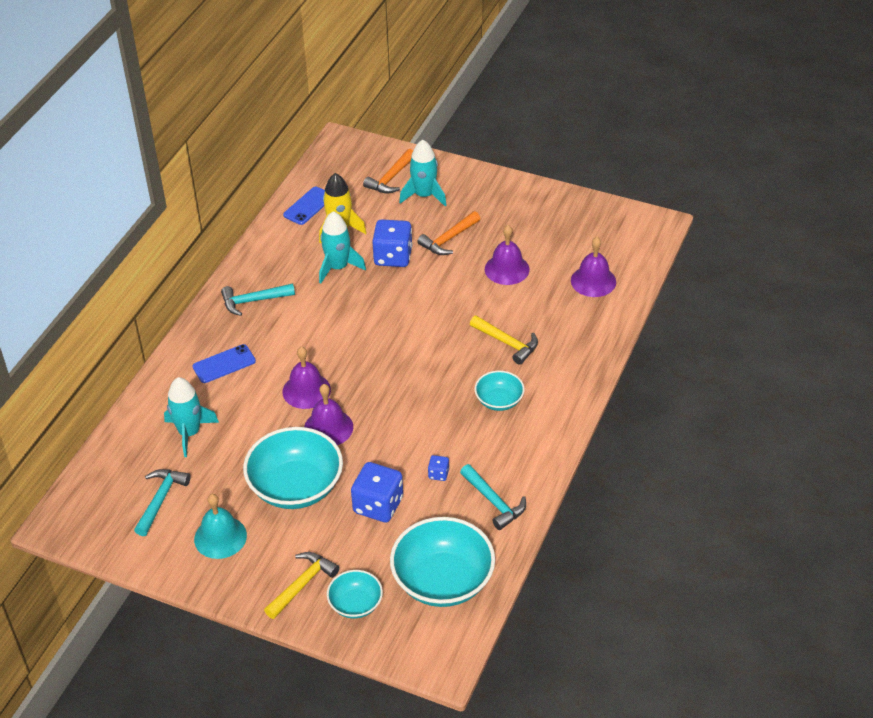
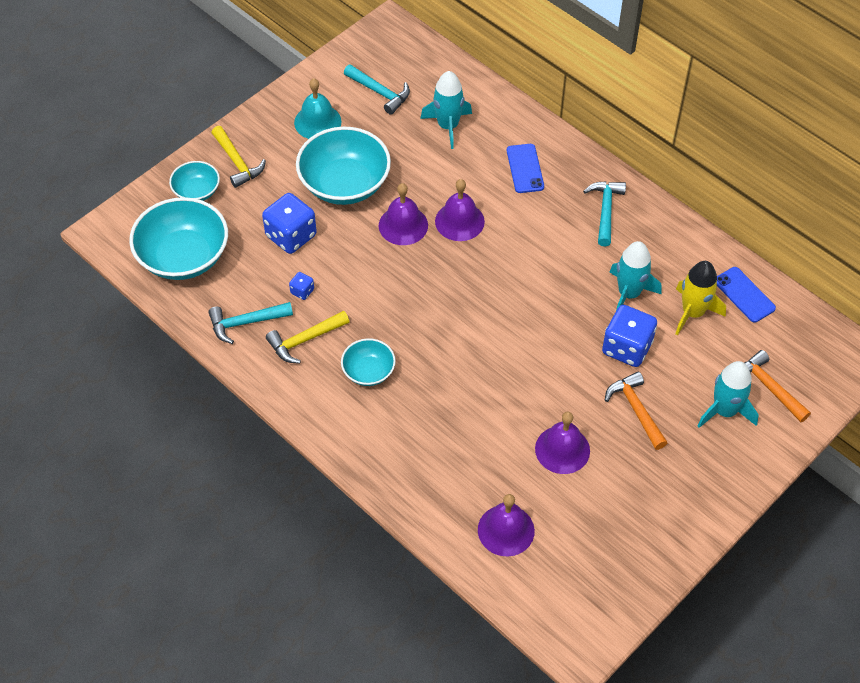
camera: 110 degrees right, 10 degrees up
yellow hammer [470,316,538,365] -> yellow hammer moved to [266,311,350,364]

